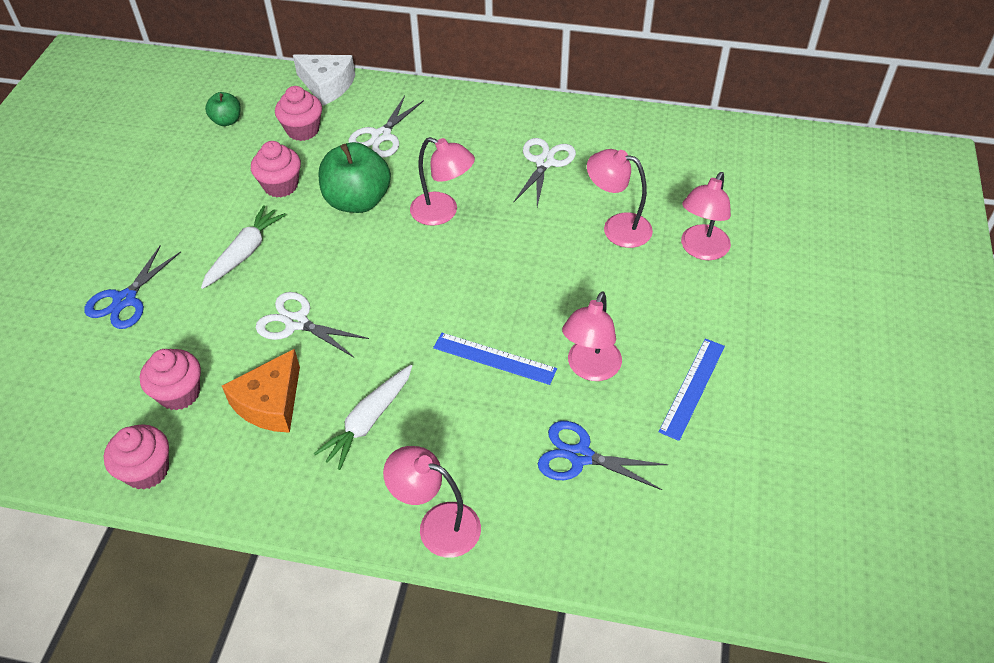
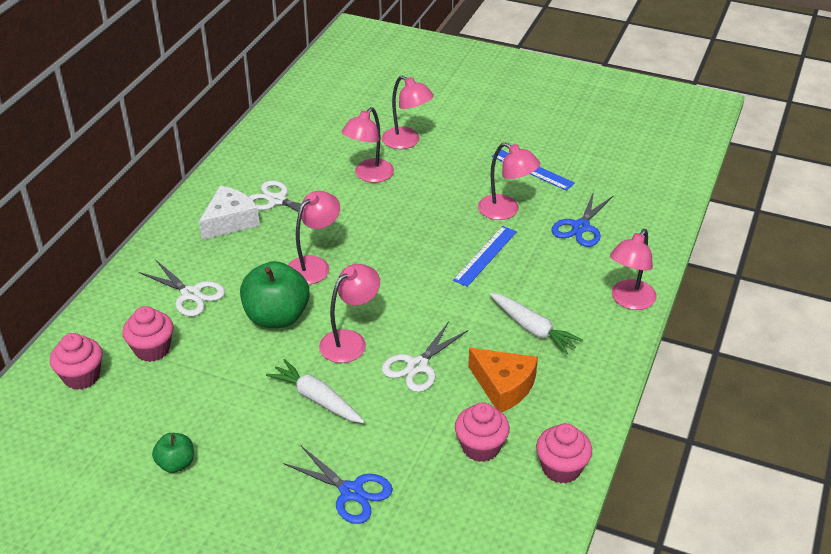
camera: 80 degrees left, 10 degrees down
green apple [205,92,241,126] -> green apple moved to [152,433,194,473]
pink cupcake [251,141,301,198] -> pink cupcake moved to [50,333,103,390]
white cheese [293,54,355,106] -> white cheese moved to [199,186,260,240]
none -> pink lamp [319,264,380,363]

